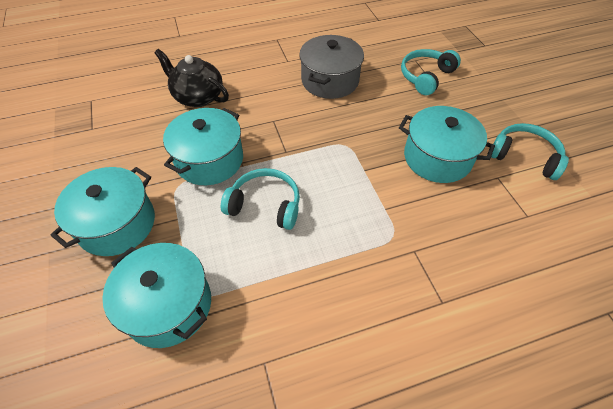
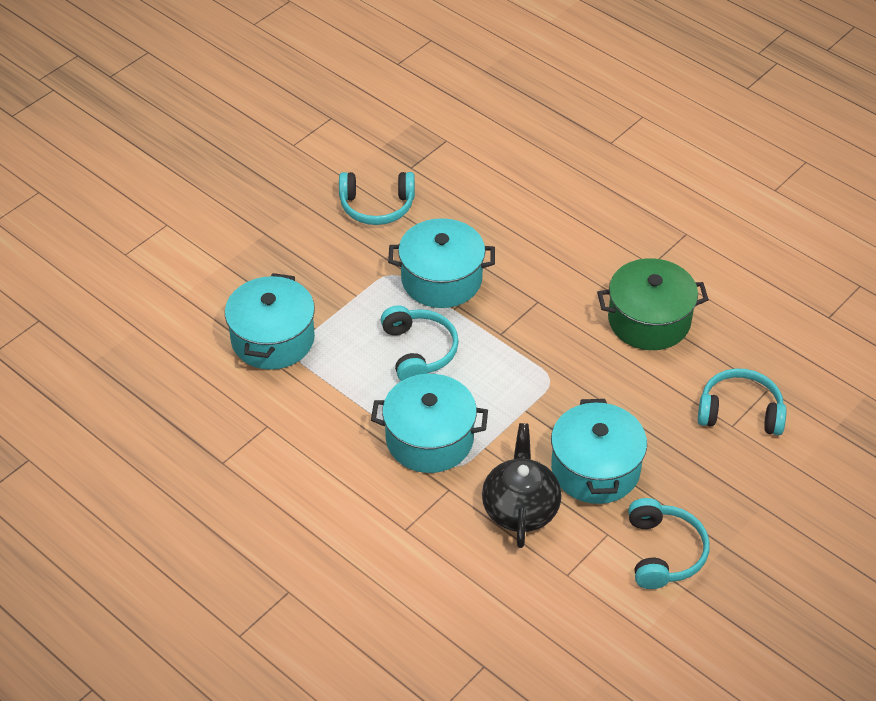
camera: 60 degrees right, 5 degrees down
turquoise pot [50,167,155,256] -> turquoise pot moved to [371,374,488,473]
black teapot [154,49,229,107] -> black teapot moved to [482,423,562,548]
grey pot [299,35,364,99] -> green pot [597,258,709,350]
none -> turquoise headphones [339,172,415,225]

